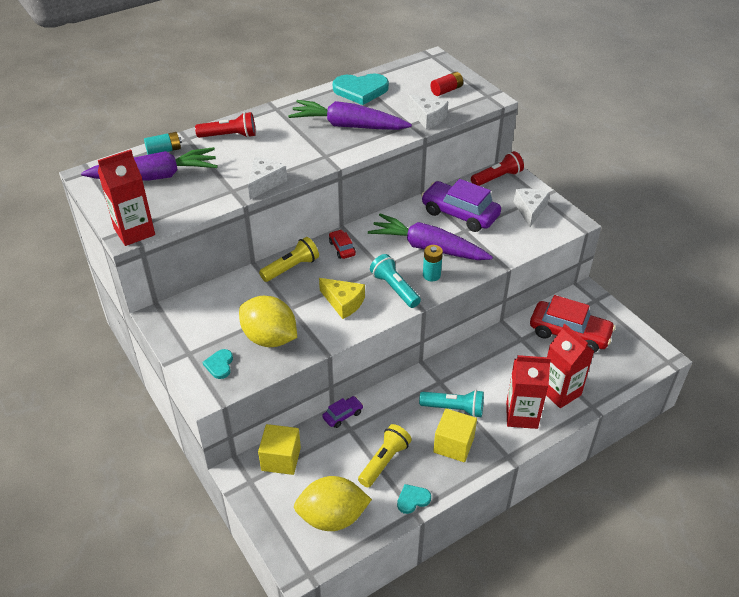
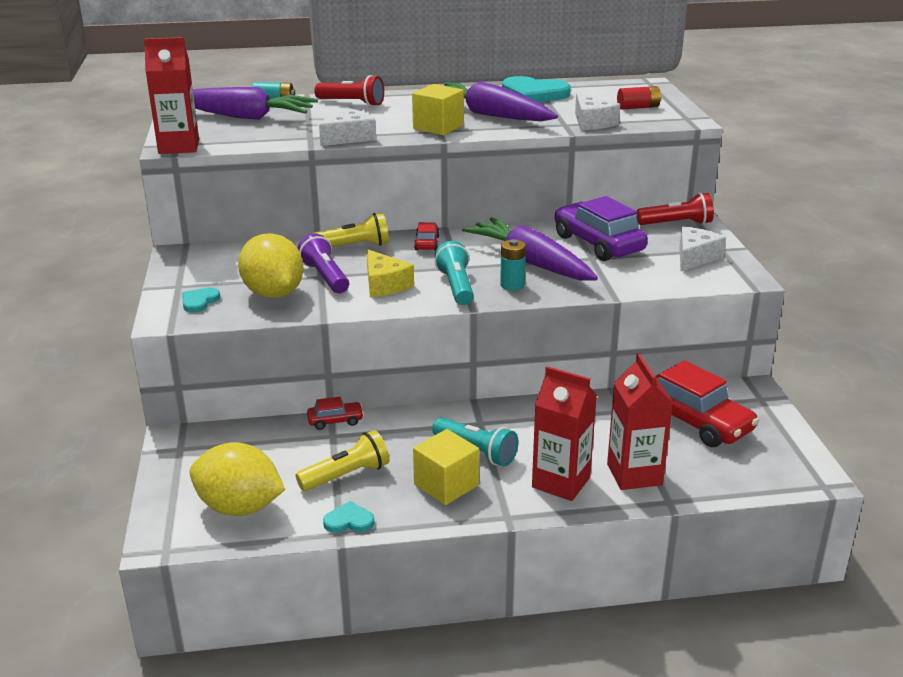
camera: 25 degrees right, 15 degrees down
yellow cube [258,424,301,475] -> yellow cube moved to [412,84,464,135]
purple car [322,396,363,428] -> red car [307,397,364,430]
none -> purple flashlight [297,233,349,293]

